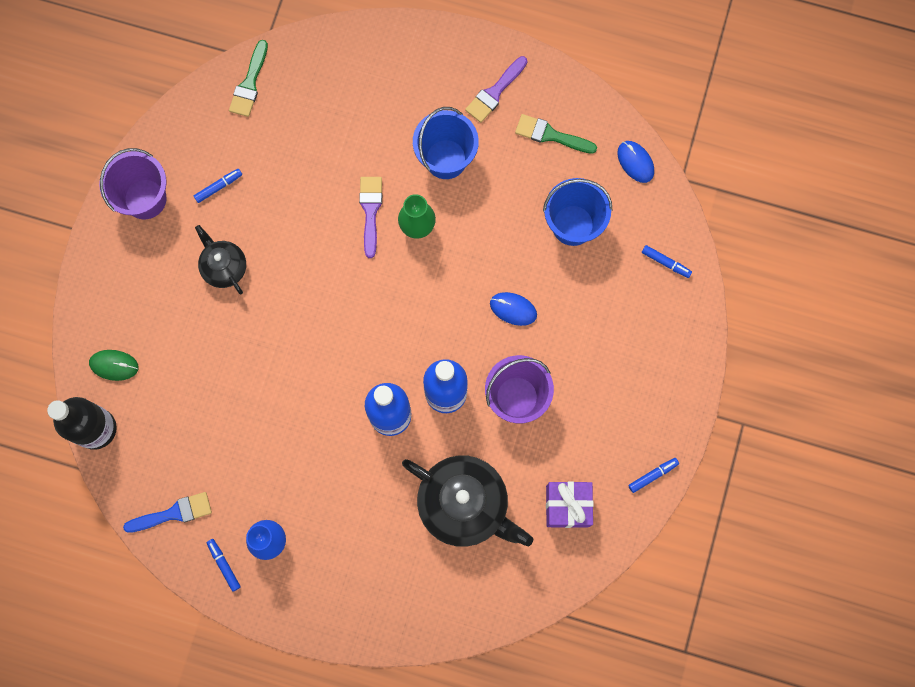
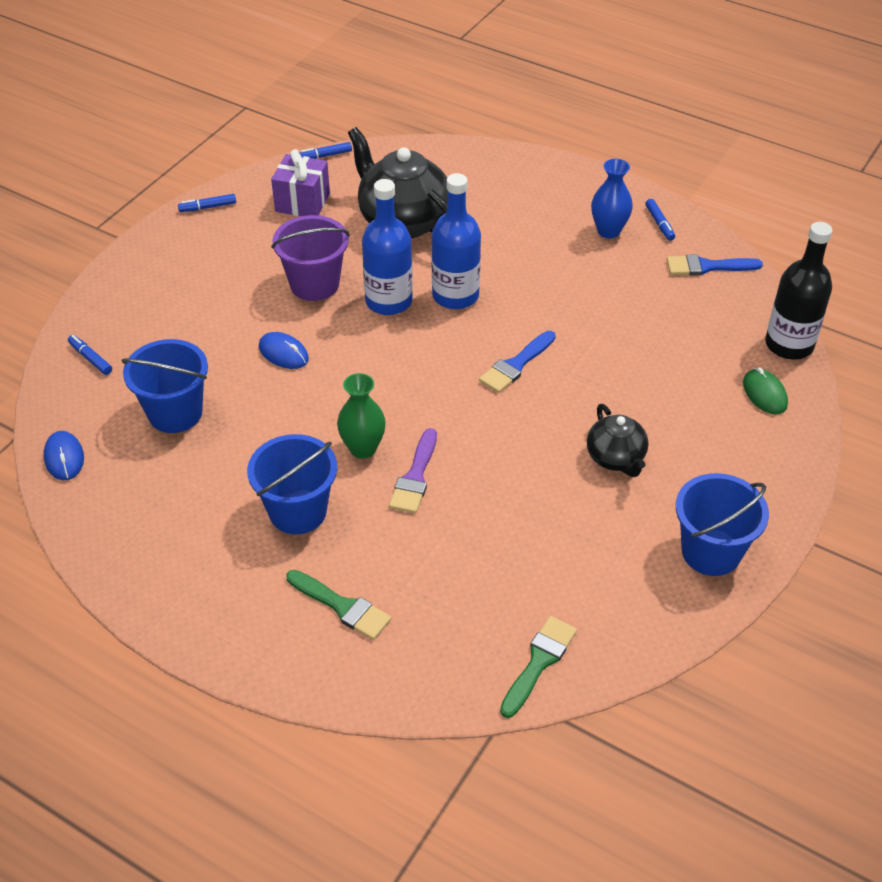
camera: 165 degrees left, 30 degrees down
green mouse [89,350,138,381] -> green mouse turned 45 degrees clockwise [743,368,788,414]
purple bucket [99,148,167,219] -> blue bucket [676,473,769,576]
blue marker [194,169,242,203] -> blue marker moved to [300,142,352,159]
purple brush [465,56,527,123] -> none
green brush [515,114,597,154] -> green brush moved to [287,570,391,640]
none -> blue brush [479,331,556,393]

